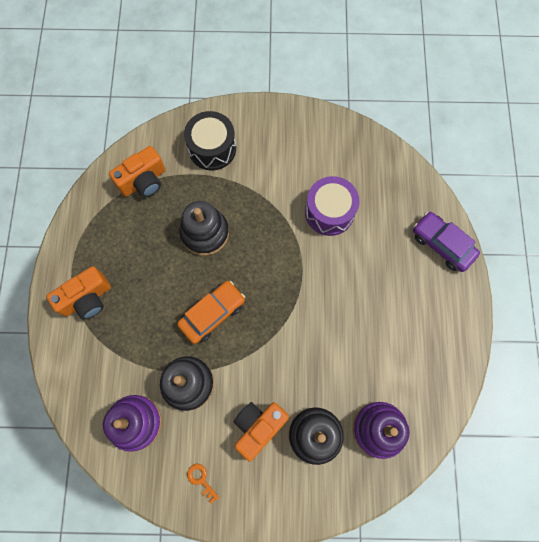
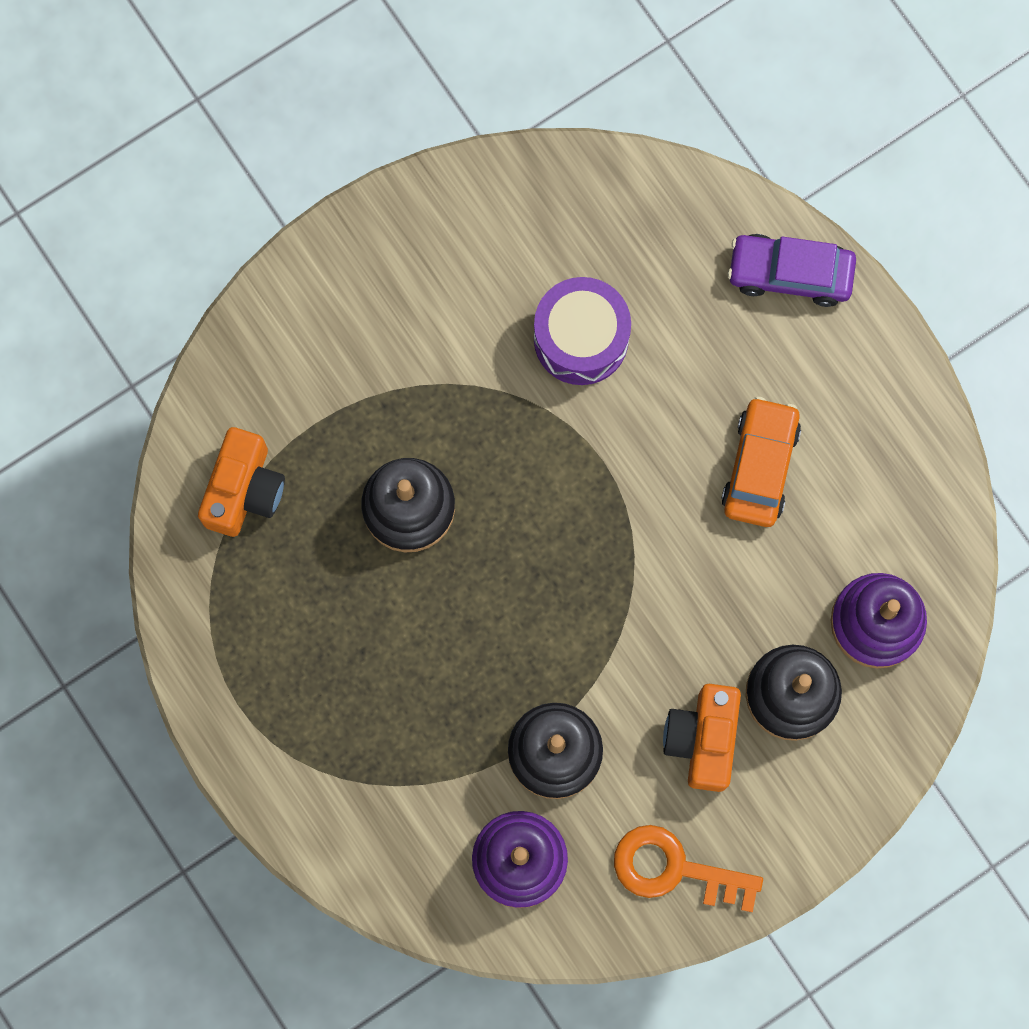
camera: 35 degrees left, 5 degrees up
orange camera [46,266,111,320] -> none
orange car [177,281,245,344] -> orange car moved to [721,397,801,527]
black drum [184,111,236,170] -> none
orange key [187,464,219,504] -> orange key [614,825,763,912], size x2.08

